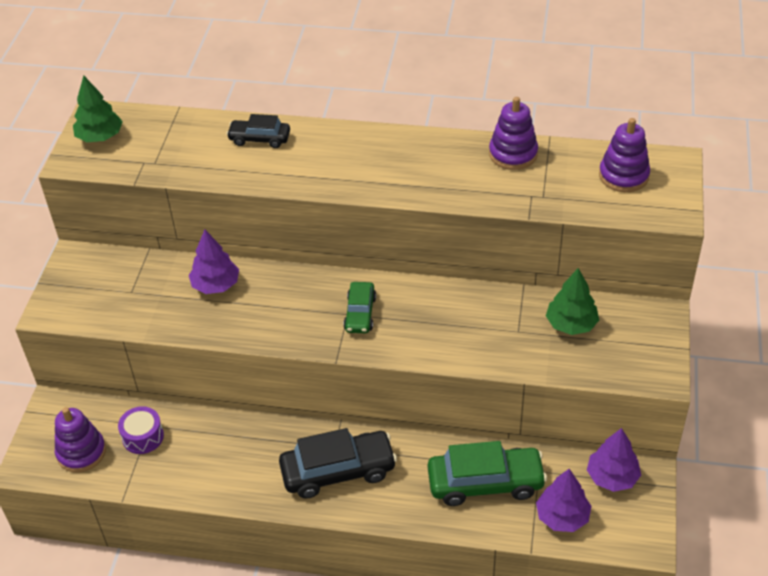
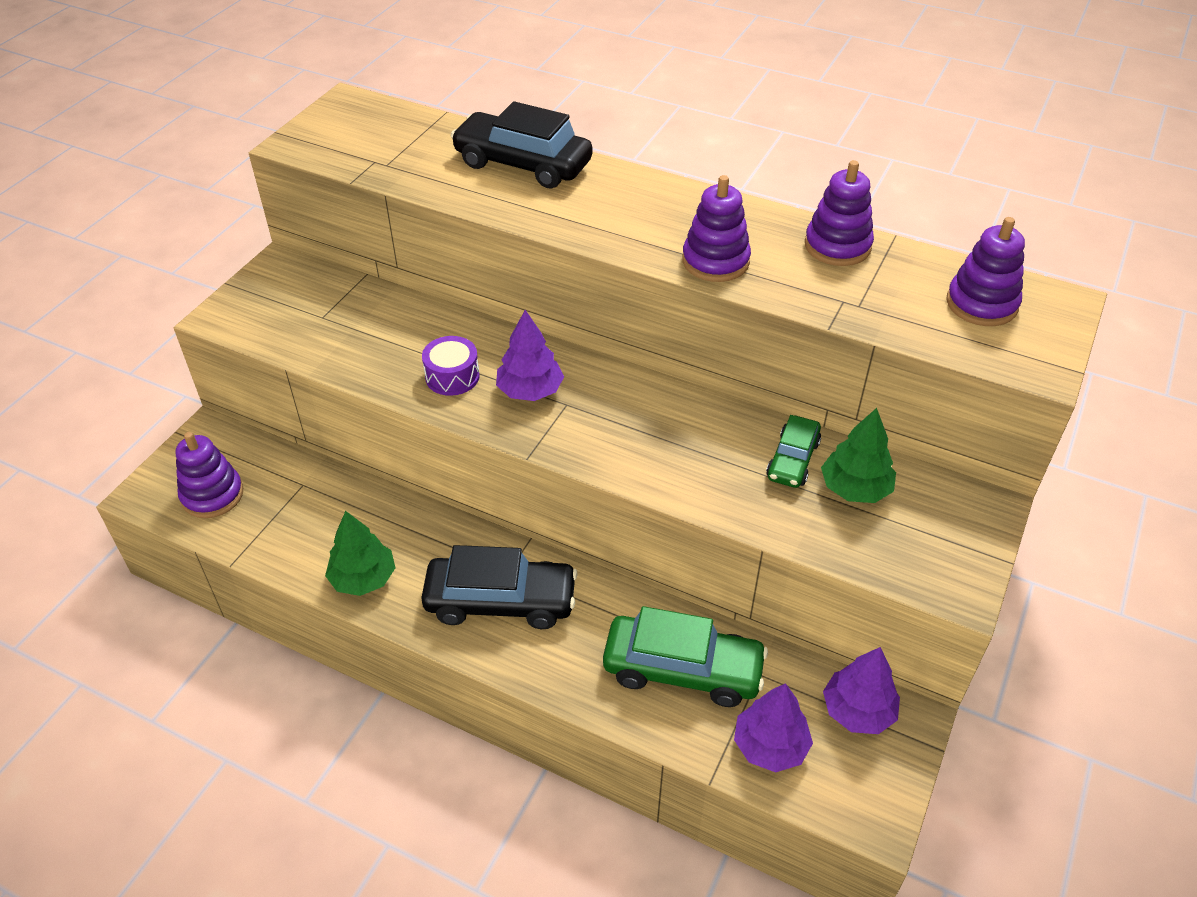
camera: 15 degrees right, 0 degrees up
green tree [73,76,123,142] -> green tree moved to [325,511,395,596]
purple drum [118,406,164,454] -> purple drum moved to [422,336,480,396]
purple tree [189,230,239,294] -> purple tree moved to [496,310,564,401]
black car [227,114,290,148] -> black car [451,101,593,188], size x1.75
green car [343,282,376,333] -> green car moved to [766,415,821,488]
none -> purple stacking toy [682,175,751,282]

